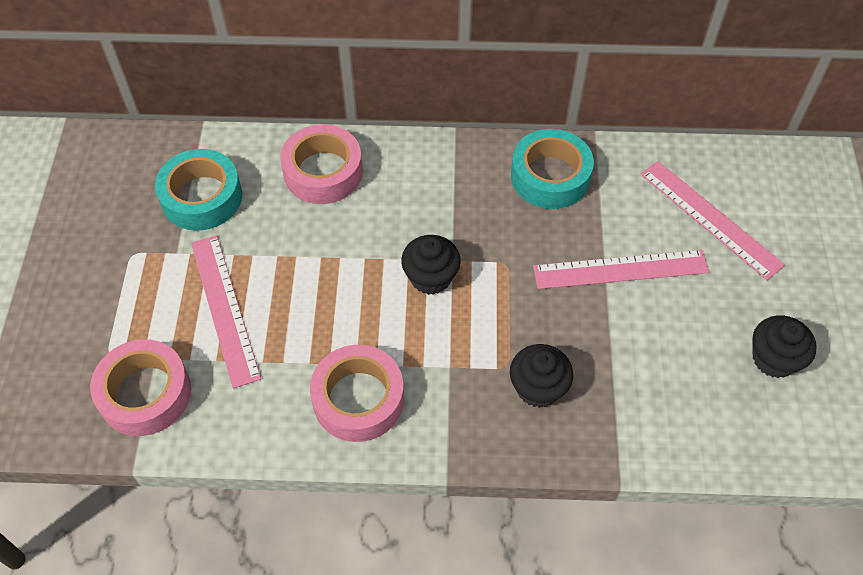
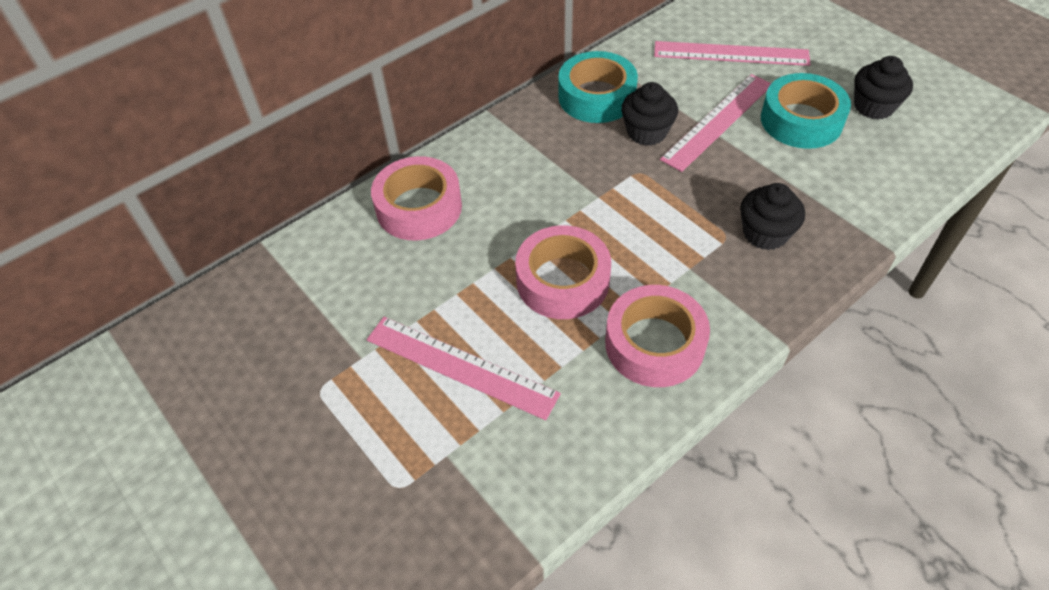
camera: 40 degrees left, 5 degrees down
pink tape [90,339,191,436] -> pink tape moved to [515,225,611,319]
turquoise tape [155,149,242,231] -> turquoise tape moved to [761,73,851,149]
black cupcake [401,235,461,295] -> black cupcake moved to [621,82,678,146]

